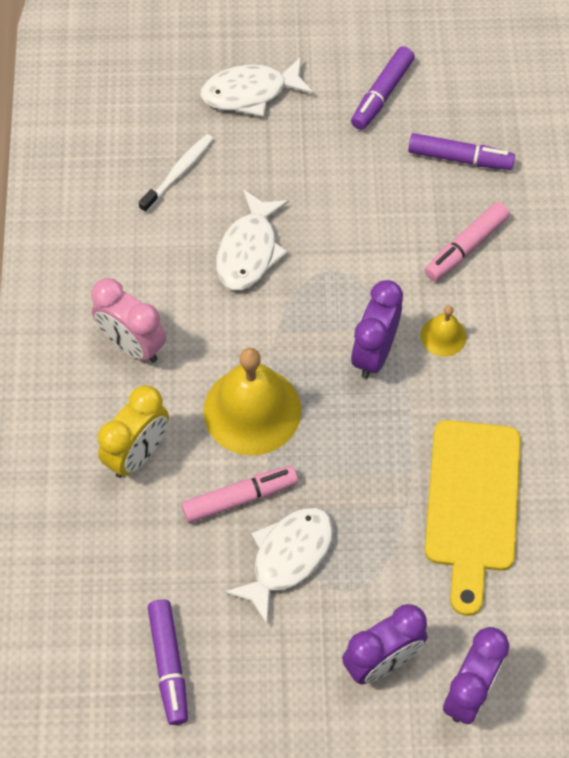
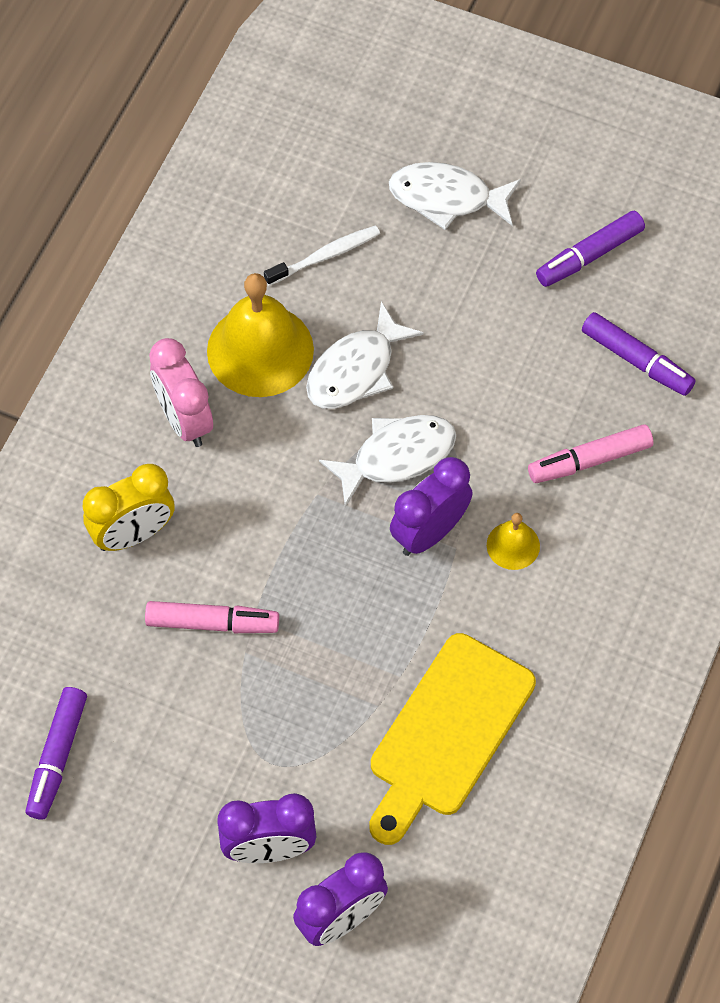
camera: 25 degrees right, 0 degrees up
yellow bell [204,348,301,456] -> yellow bell moved to [207,273,314,397]
white fish [224,507,333,624] -> white fish moved to [319,415,456,507]

